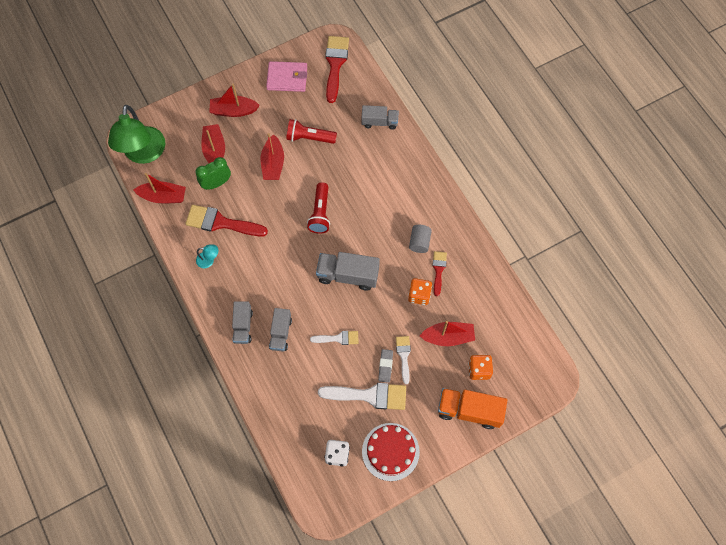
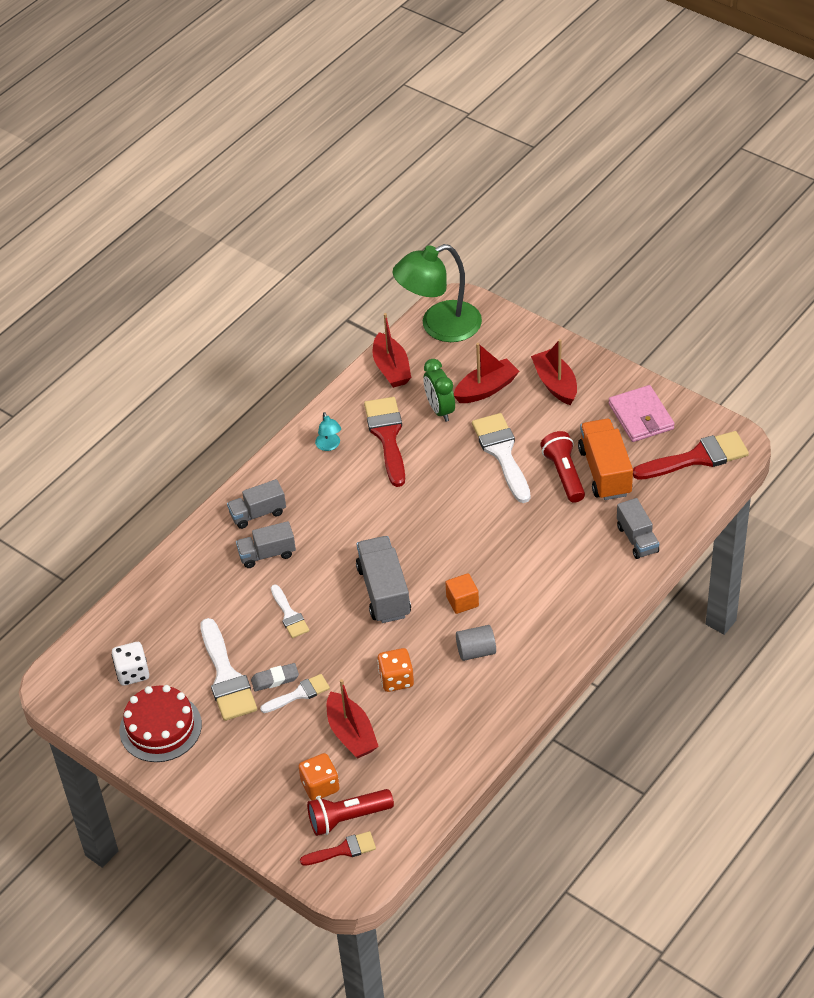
camera: 70 degrees right, 20 degrees down
green clock [196,157,231,190] -> green clock turned 150 degrees counterclockwise [424,359,455,422]
red boat [261,133,284,180] -> white brush [472,413,531,503]
red flashlight [307,182,330,234] -> red flashlight moved to [307,789,394,836]
red brush [432,251,447,296] -> red brush moved to [300,831,376,866]
orange truck [438,388,507,429] -> orange truck moved to [578,419,633,500]
none -> orange cube [445,573,479,614]

